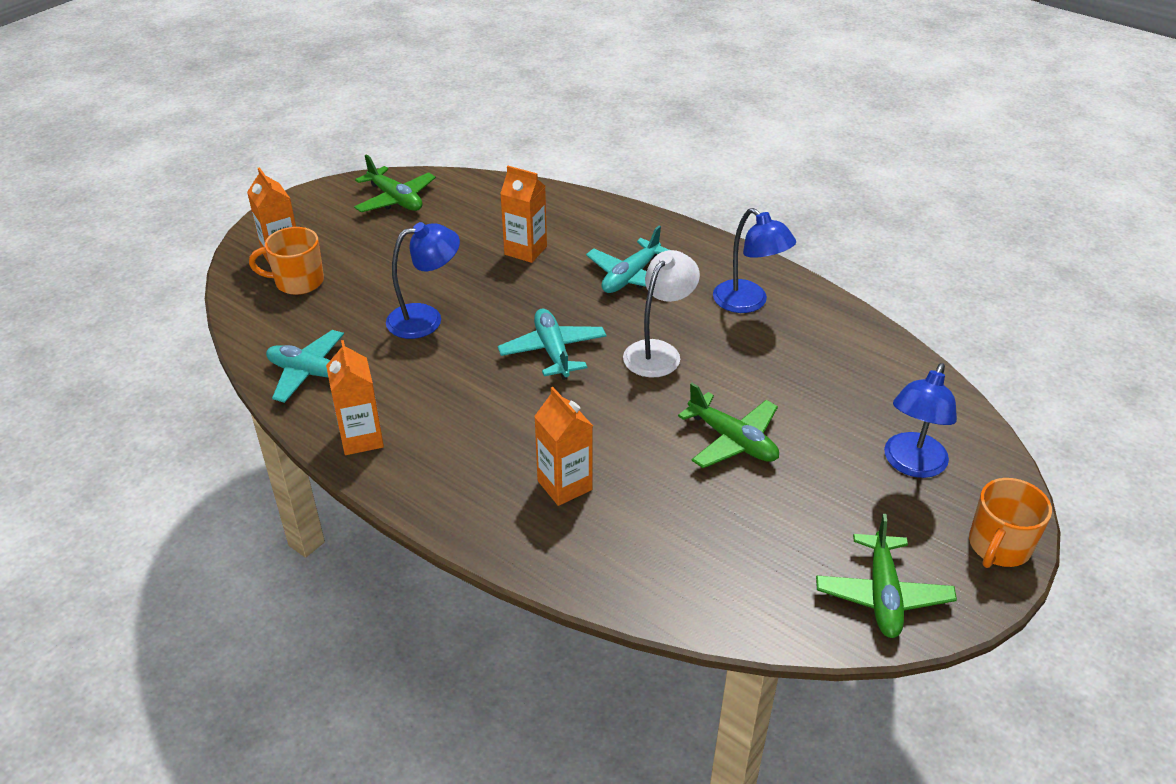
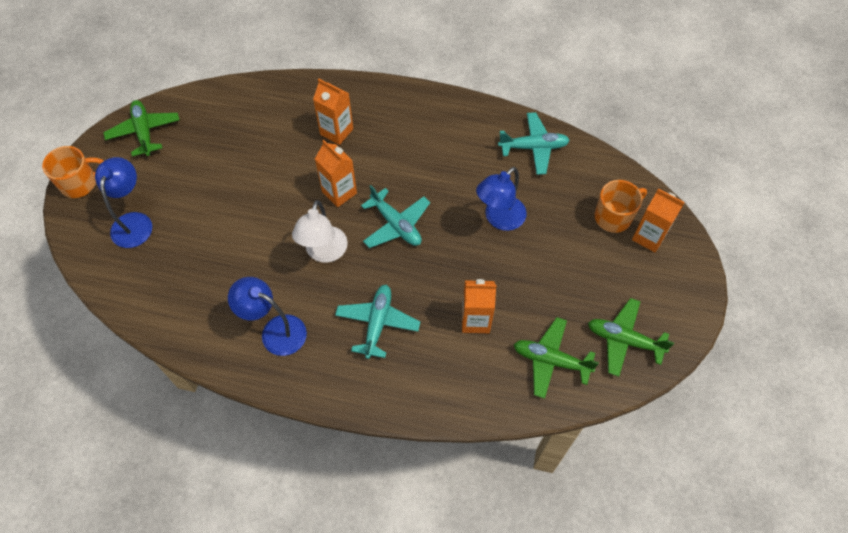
camera: 155 degrees right, 20 degrees up
orange carton [326,340,384,455] -> orange carton moved to [315,140,357,207]
green plane [678,383,779,468] -> green plane moved to [514,317,599,399]
orange mug [969,478,1052,568] -> orange mug turned 60 degrees clockwise [42,146,104,198]

